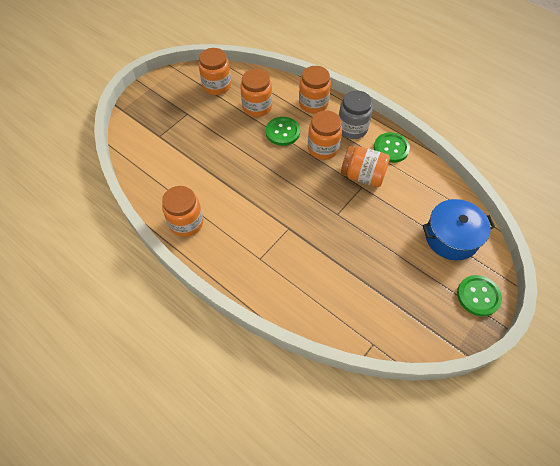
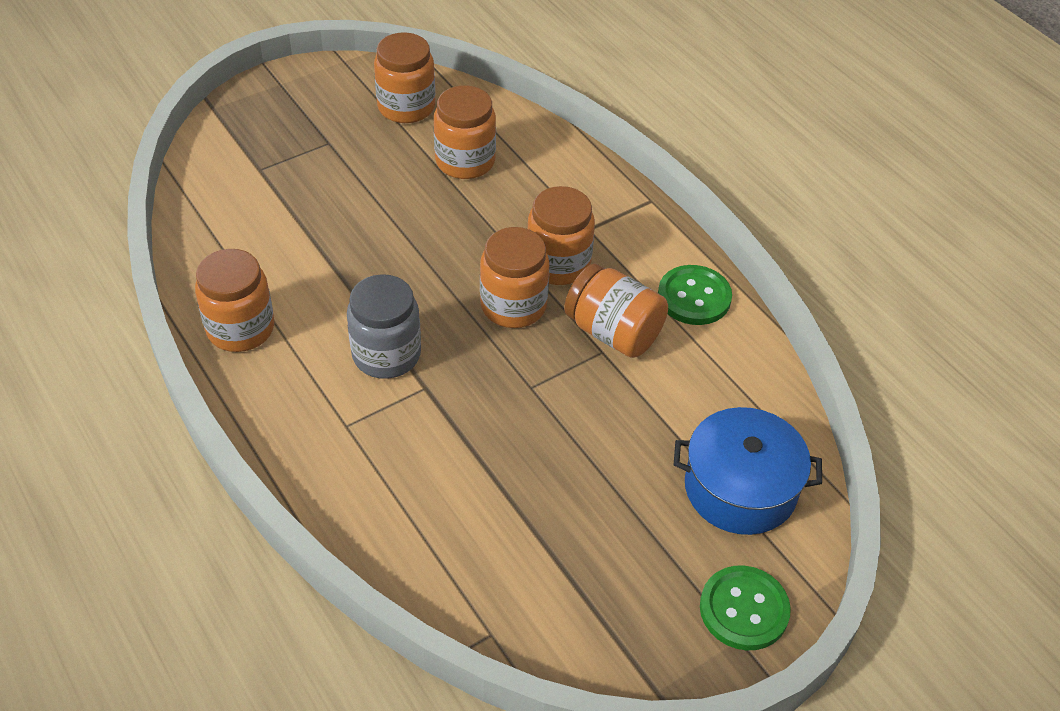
camera: 15 degrees right, 10 degrees down
green button [266,117,300,146] -> none
orange jar [299,66,331,113] -> orange jar moved to [480,227,550,328]
grey jar [339,91,373,139] -> grey jar moved to [347,274,421,379]

